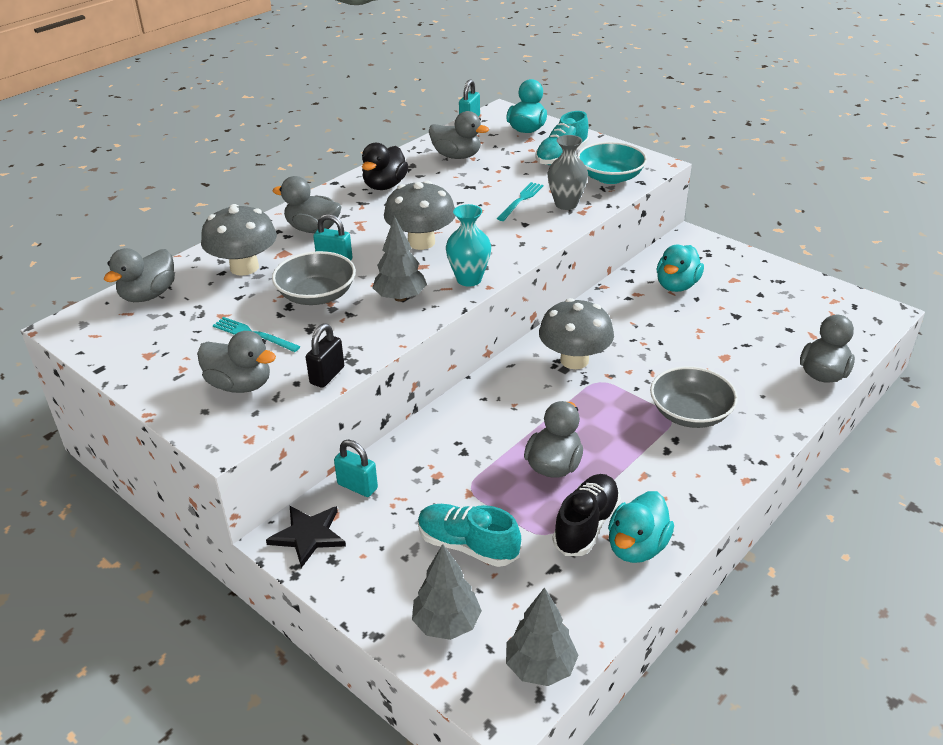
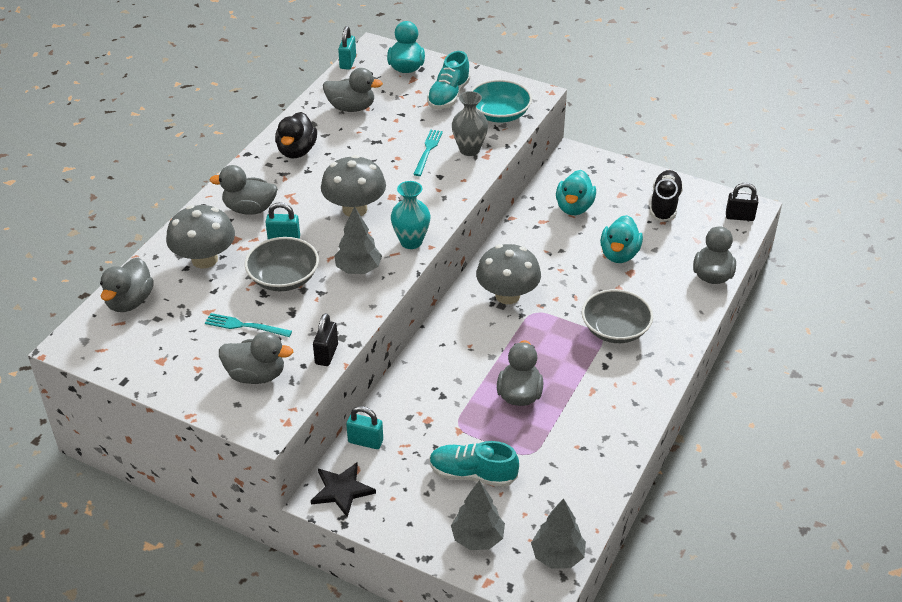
camera: 15 degrees left, 5 degrees up
black shoe [552,474,621,556] -> black shoe moved to [650,170,683,222]
turquoise duck [608,491,674,563] -> turquoise duck moved to [600,215,643,263]
none -> black padlock [726,183,758,221]

